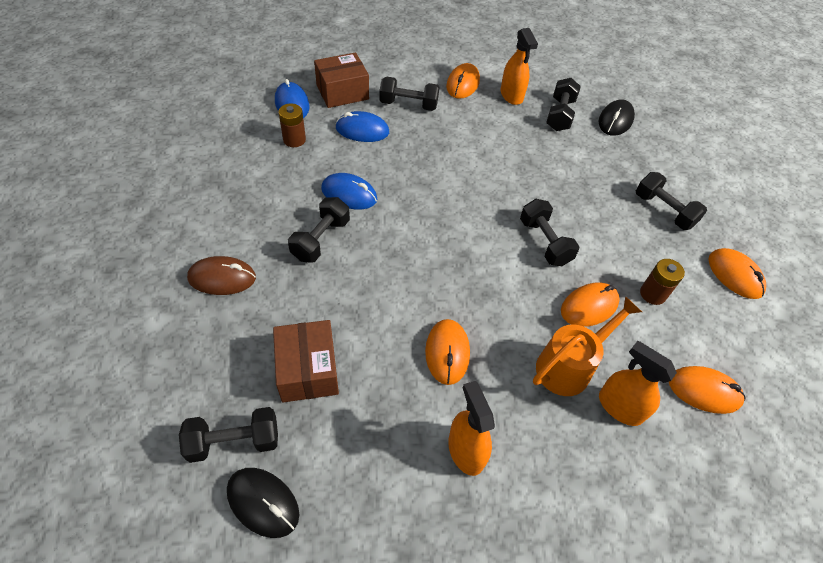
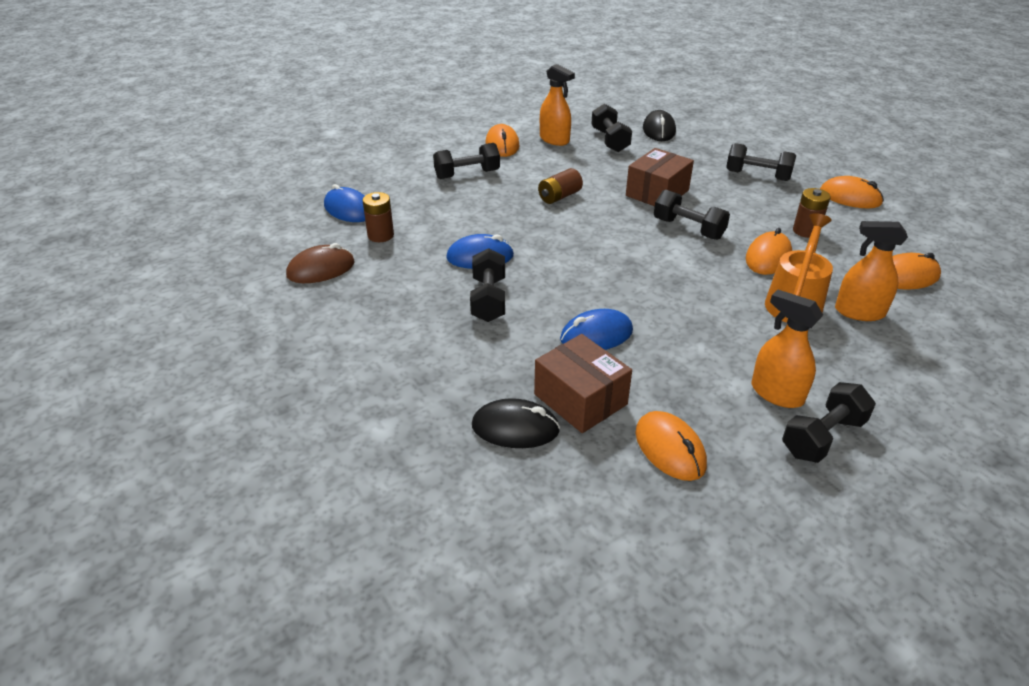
camera: 25 degrees left, 15 degrees down
black dumbbell [179,407,278,463] -> black dumbbell moved to [782,382,876,463]
brown mouse [187,256,256,295] -> brown mouse moved to [286,243,355,283]
black mouse [227,468,299,538] -> black mouse moved to [472,398,560,448]
brown box [314,52,369,108] -> brown box moved to [626,148,694,206]
blue mouse [335,111,389,142] -> blue mouse moved to [560,309,633,350]
orange mouse [425,319,470,385] -> orange mouse moved to [635,411,707,481]
none -> brown battery [538,168,583,204]

